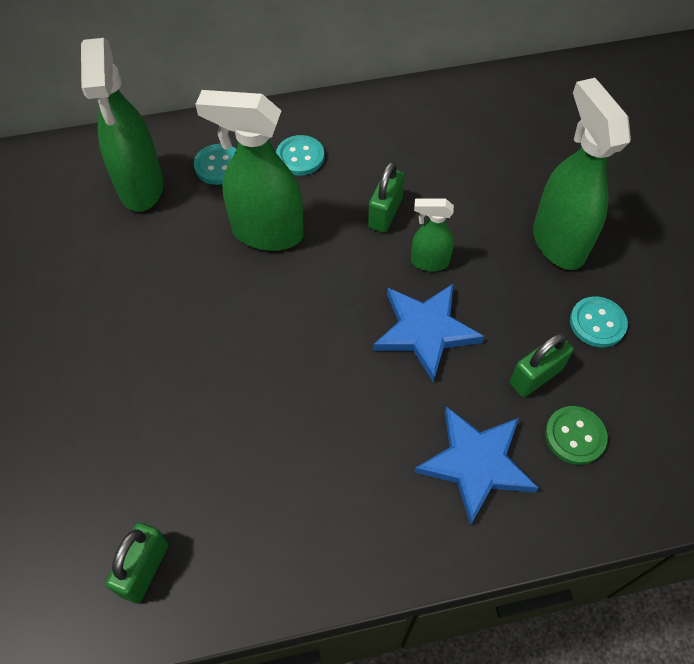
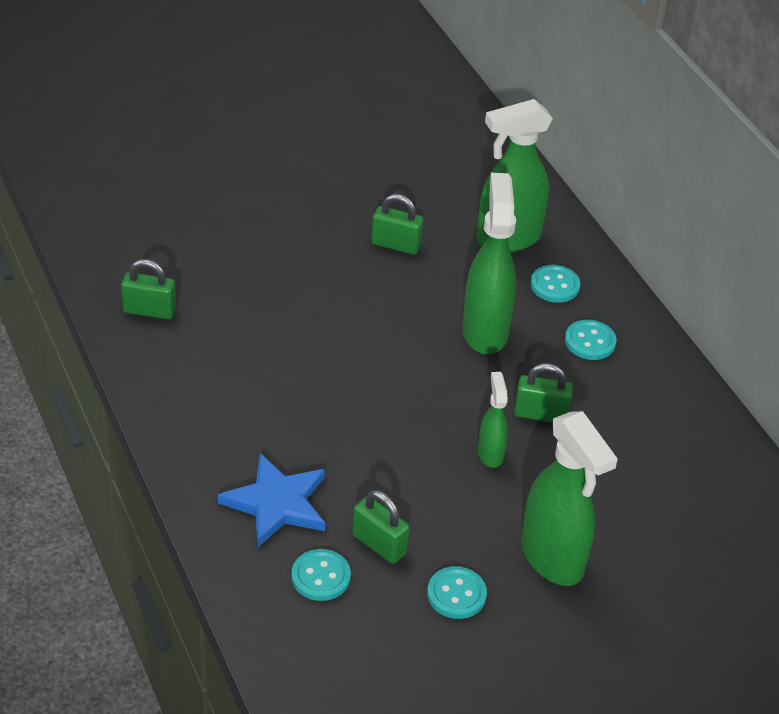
camera: 75 degrees right, 15 degrees down
blue star [373,284,484,382] -> none
green spray bottle [533,78,631,270] -> green spray bottle turned 90 degrees clockwise [521,411,618,586]
green button [545,406,608,465] -> turquoise button [292,549,351,601]
none -> green padlock [371,194,423,254]

